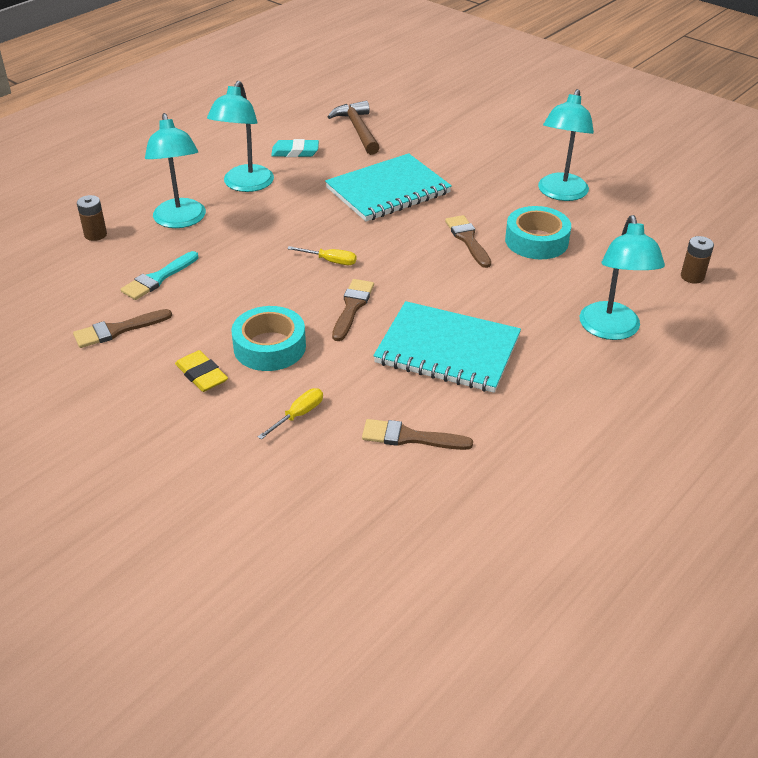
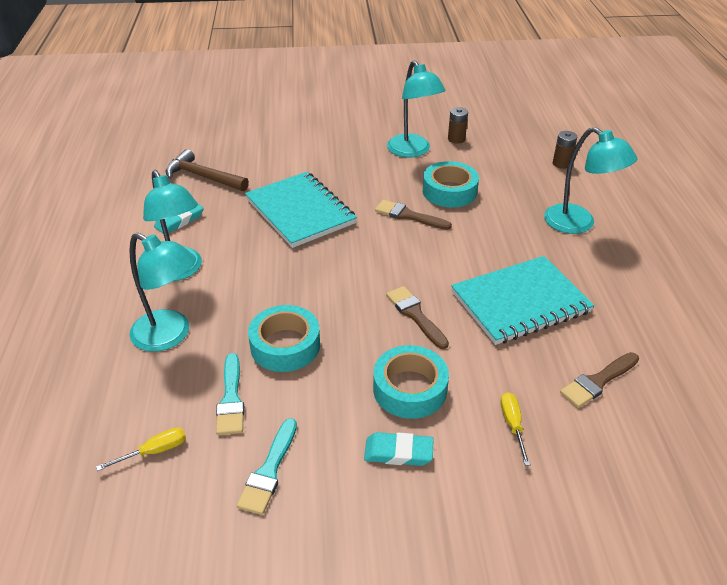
camera: 45 degrees left, 0 degrees up
brown brush [73,309,172,348] -> turquoise brush [237,418,297,515]
brown battery [77,195,107,241] -> brown battery moved to [448,107,468,144]
yellow eraser [175,350,228,392] -> turquoise eraser [364,432,434,466]
yellow screwdriver [287,246,356,265] -> yellow screwdriver moved to [96,427,186,471]
turquoise notebook [325,153,452,222] -> turquoise notebook turned 45 degrees counterclockwise [245,172,357,248]
none -> turquoise tape [248,305,320,372]

